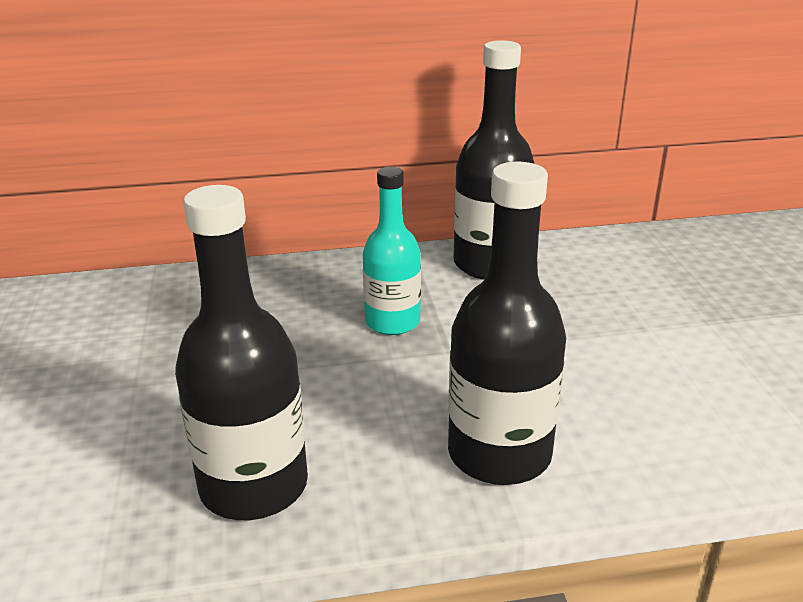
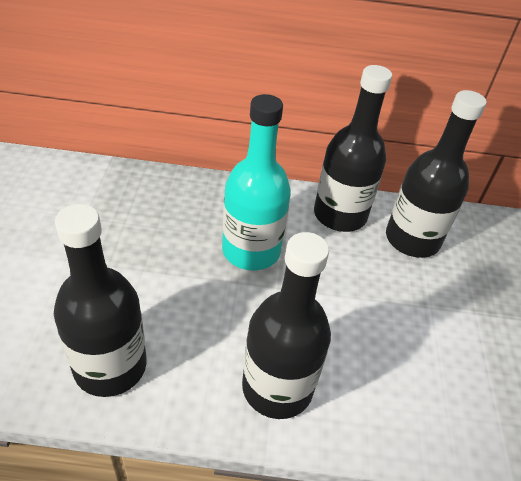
camera: 10 degrees right, 15 degrees up
turquoise bottle [363,167,421,335] -> turquoise bottle [222,94,291,271], size x1.50
none -> black bottle [386,90,487,258]

